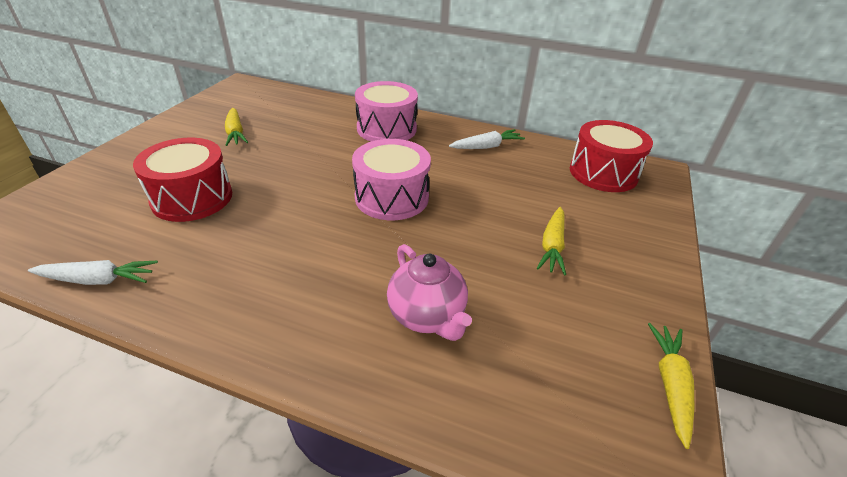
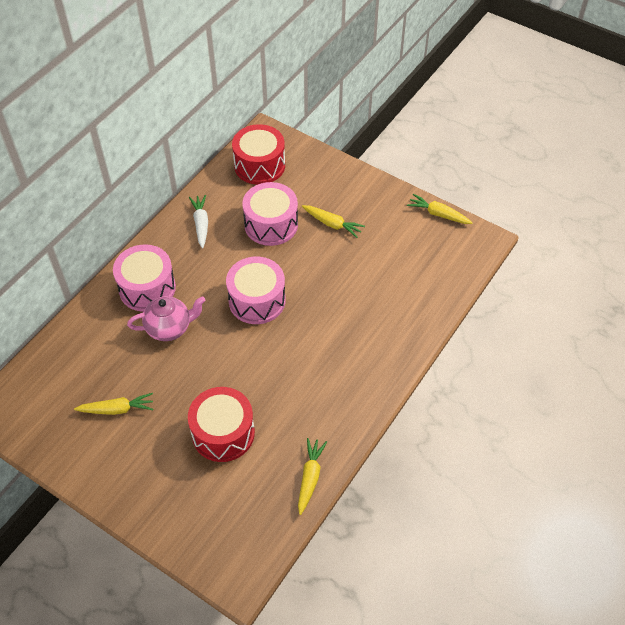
camera: 75 degrees left, 15 degrees up
white carrot [28,260,158,285] -> yellow carrot [298,438,327,515]
pink teapot [387,244,472,341] -> pink teapot moved to [127,296,206,341]
none -> pink drum [242,182,298,246]

